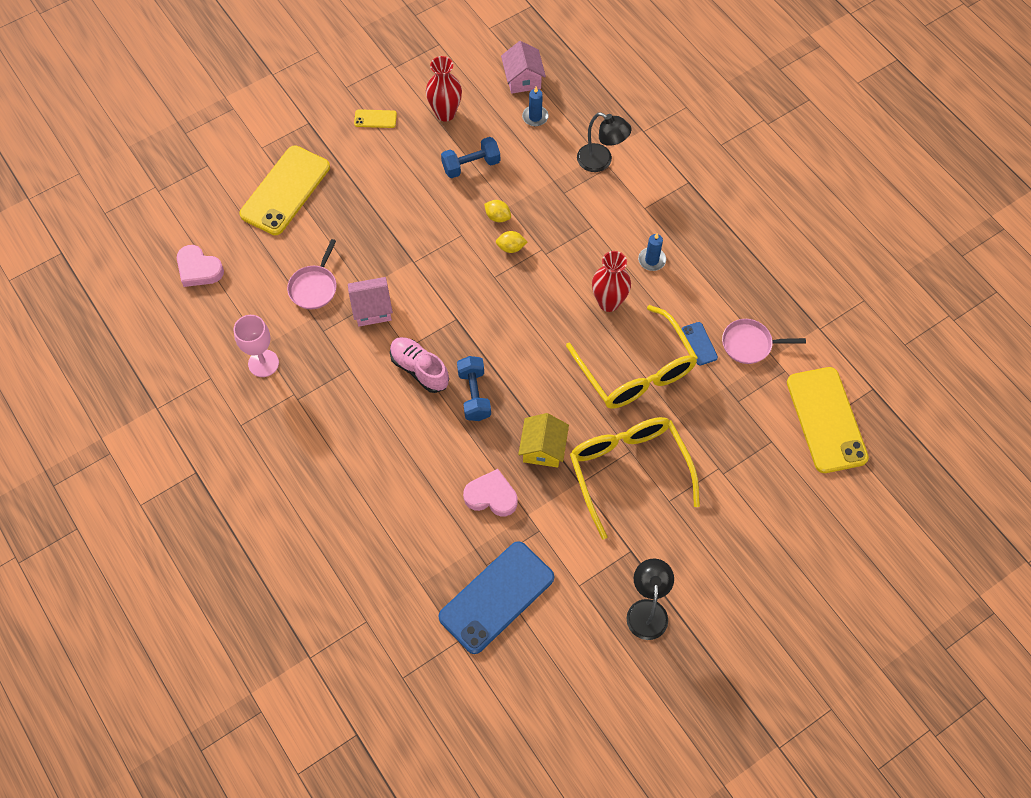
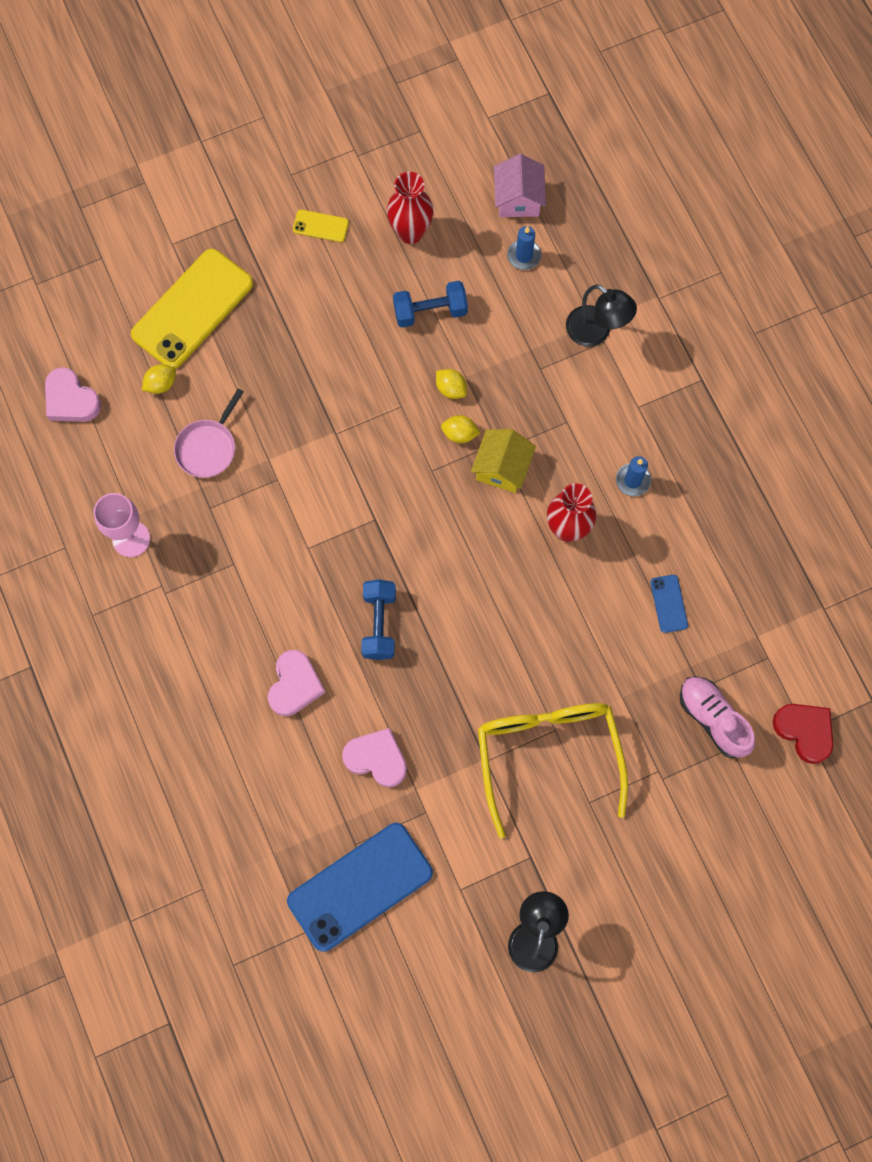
camera: 10 degrees right, 10 degrees up
pink house [348,277,393,326] -> none
pink shoe [390,337,449,393] -> pink shoe moved to [680,676,755,758]
yellow house [518,413,569,468] -> yellow house moved to [471,429,536,493]
yellow glasses [566,305,698,409] -> none
pink pan [722,319,806,364] -> none
yellow phone [787,367,869,473] -> red heart [773,704,833,764]
none -> yellow lemon [142,364,176,394]
none -> pink heart [268,650,326,716]

